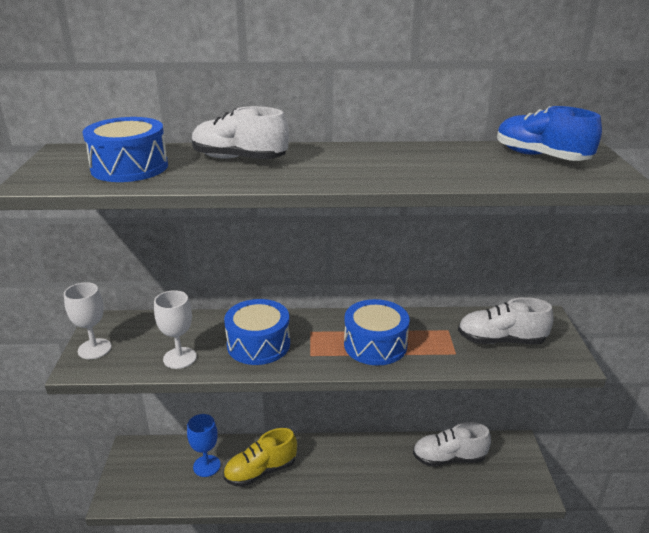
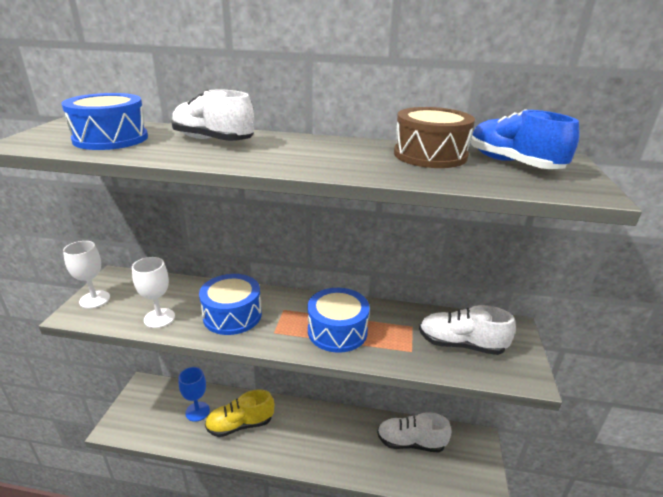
camera: 10 degrees right, 0 degrees up
none -> brown drum [394,107,475,168]

